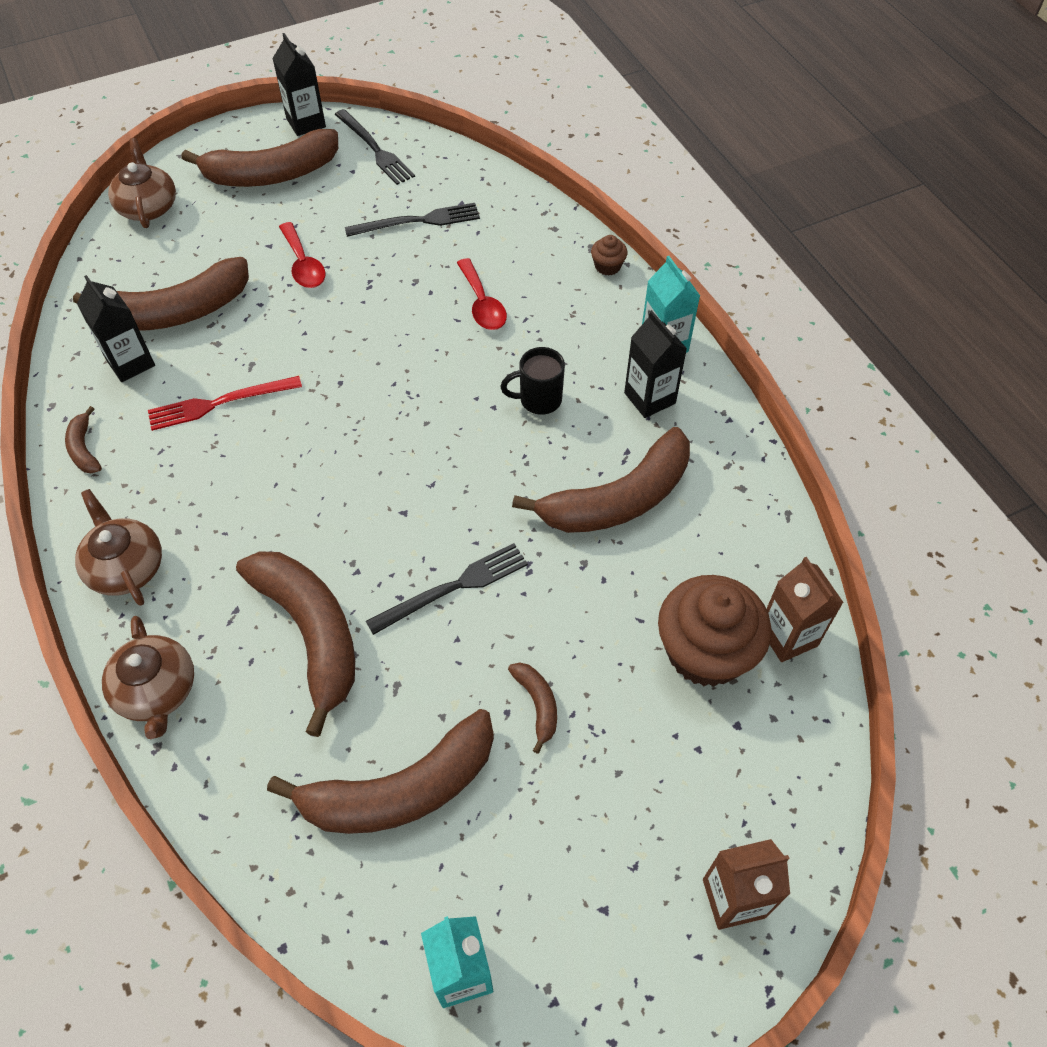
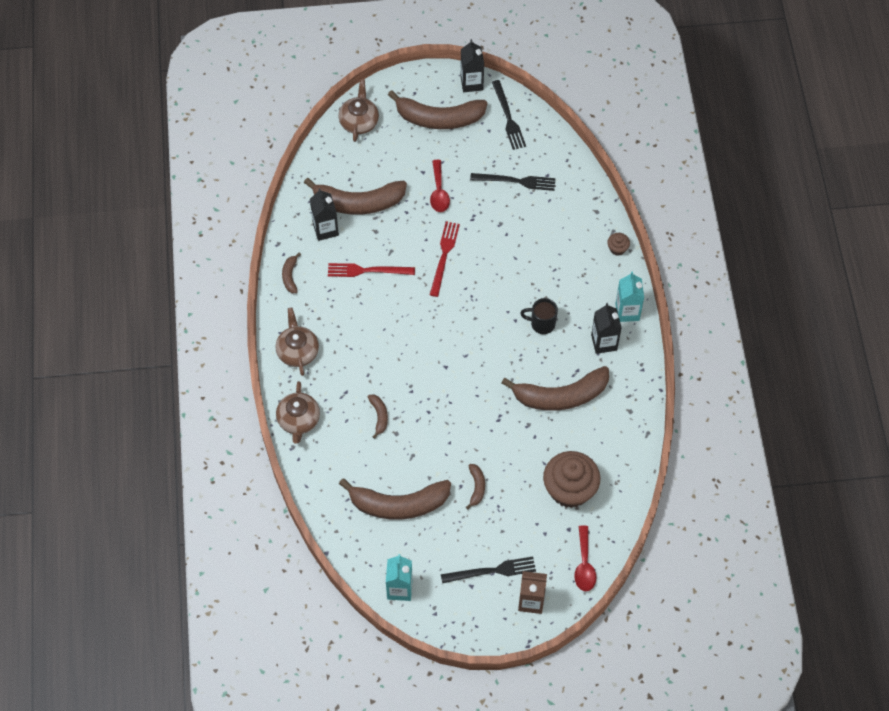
camera: 20 degrees right, 5 degrees up
brown banana [236,551,355,737] -> brown banana [368,394,388,439], size x0.44
black fork [366,543,528,635] -> black fork moved to [441,557,536,583]
red spoon [457,258,507,330] -> red spoon moved to [574,525,596,591]
brown carton [766,557,844,662] -> none
none -> red fork [430,221,460,297]

